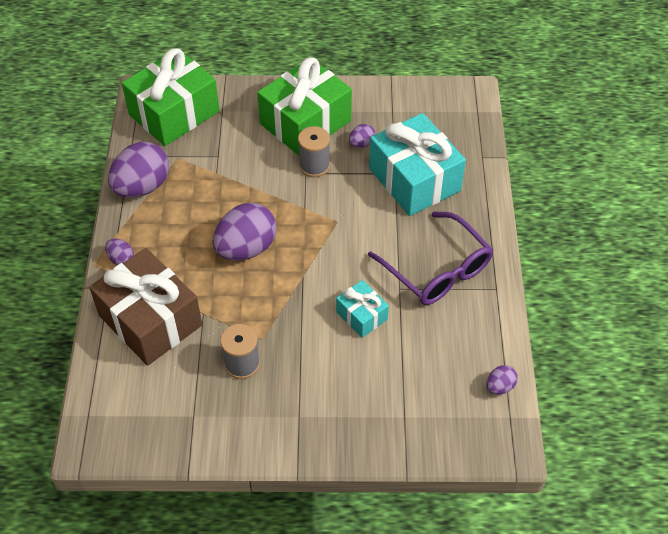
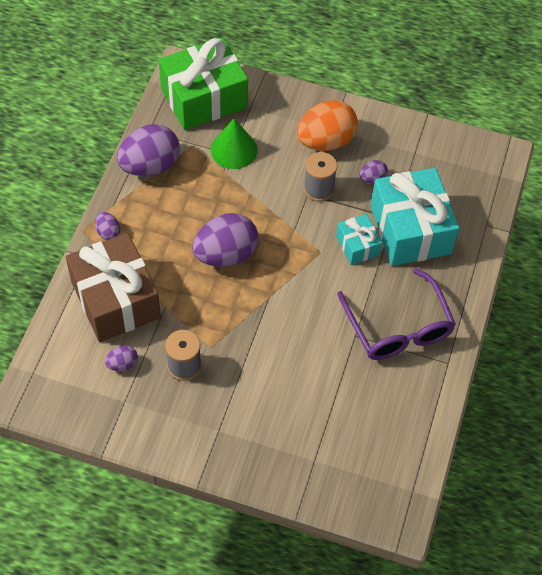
camera: 15 degrees right, 5 degrees up
green gift [257,58,352,156] -> orange egg [297,100,358,151]
turquoise gift [336,280,389,338] -> turquoise gift moved to [336,214,382,265]
purple egg [486,365,518,395] -> purple egg moved to [105,345,138,371]
none -> green cone [211,118,258,169]

